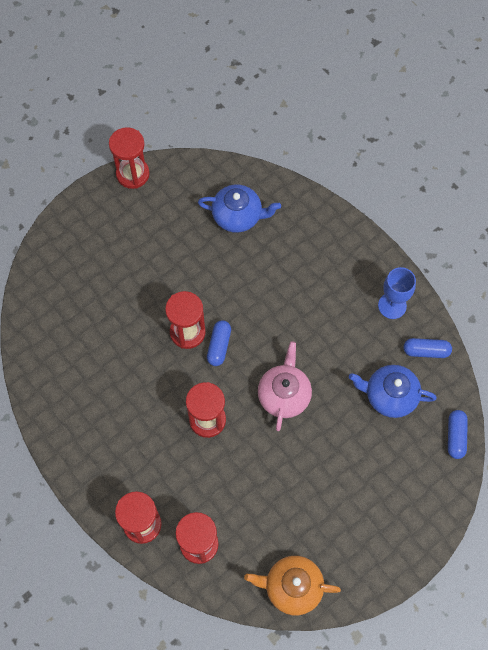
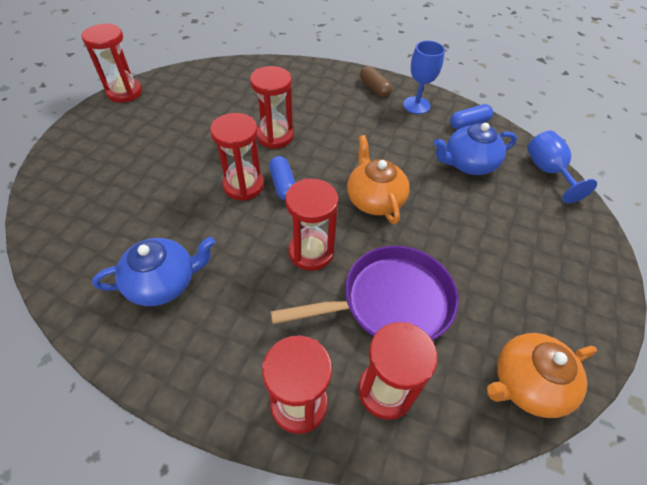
camera: 30 degrees left, 15 degrees down
blue teapot [198,184,281,233] -> blue teapot moved to [92,237,215,306]
pink teapot [258,341,312,431] -> orange teapot [347,135,410,224]
blue capsule [448,410,468,459] -> blue goblet [527,131,597,203]
none -> red hourglass [250,66,294,149]
none -> purple pan [270,246,458,340]
none -> brown capsule [360,66,392,98]

